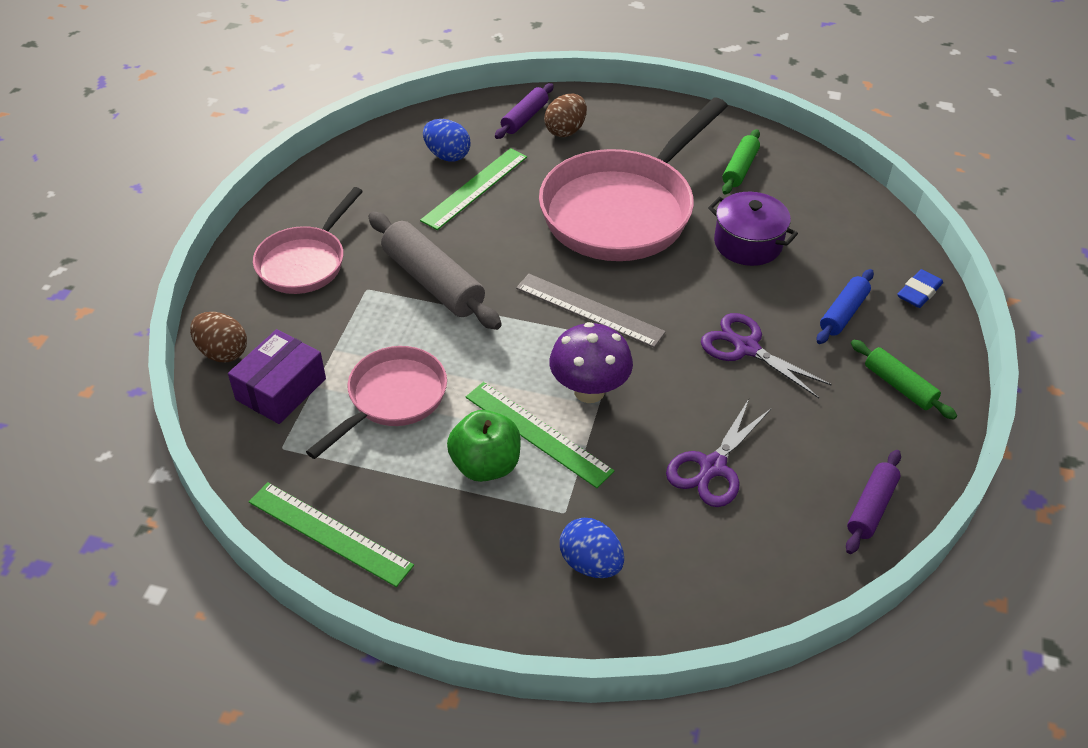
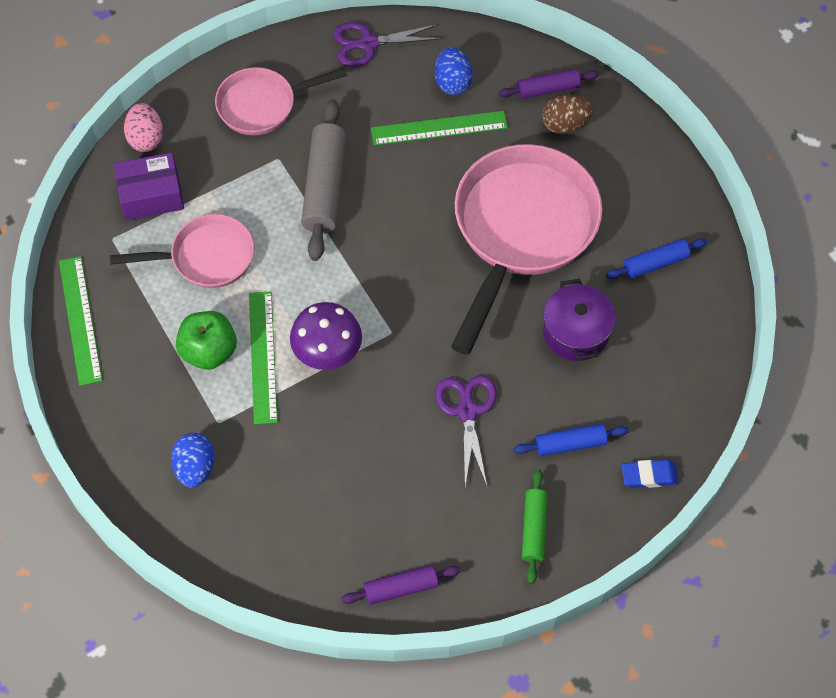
camera: 45 degrees right, 15 degrees up
brown egg [190,312,247,362] -> pink egg [124,103,163,152]
grey ruler [516,274,666,348] -> none
pink pan [539,98,728,261] -> pink pan turned 120 degrees clockwise [451,144,602,355]
purple scissors [666,399,772,507] -> purple scissors moved to [333,22,442,67]
green rolling pin [722,129,760,195] -> blue rolling pin [606,238,707,279]

